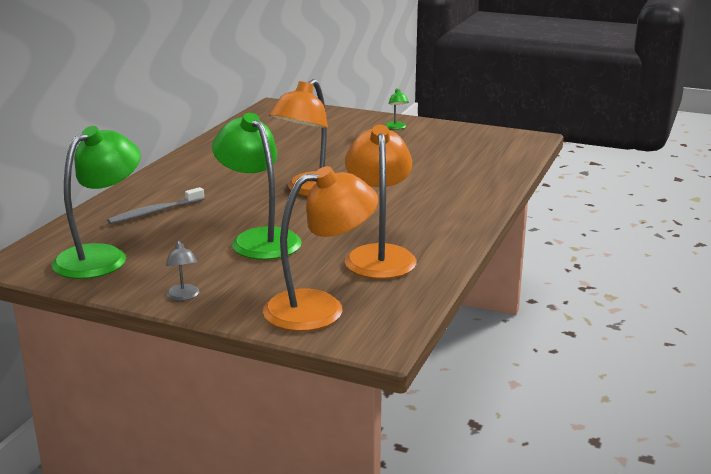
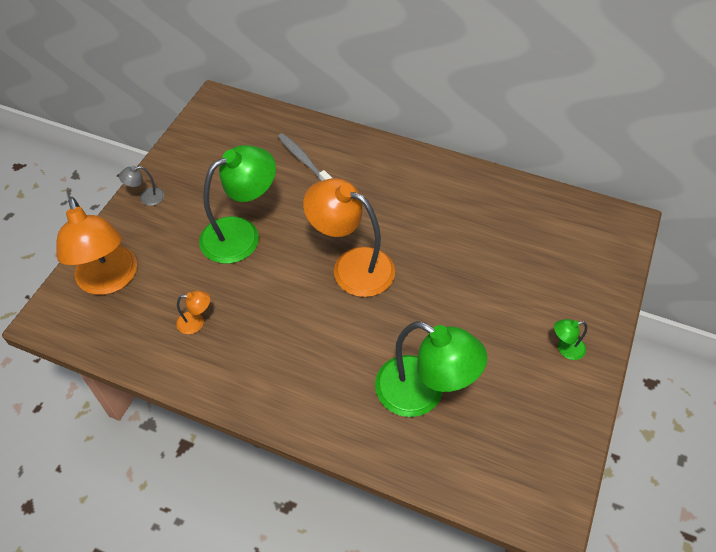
camera: 90 degrees right, 30 degrees up
green lamp [52,126,141,279] -> green lamp moved to [375,321,487,417]
orange lamp [345,125,417,279] -> orange lamp [176,291,210,334], size x0.42

